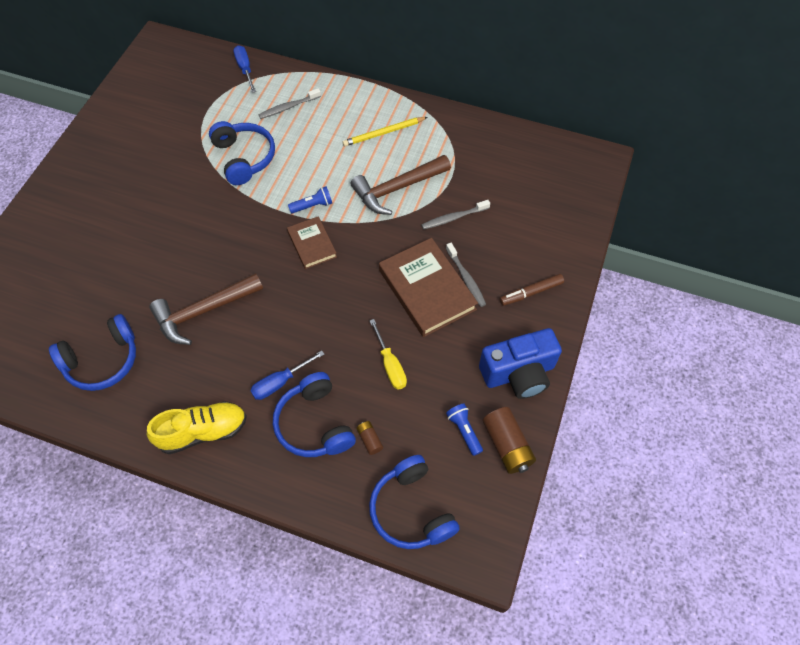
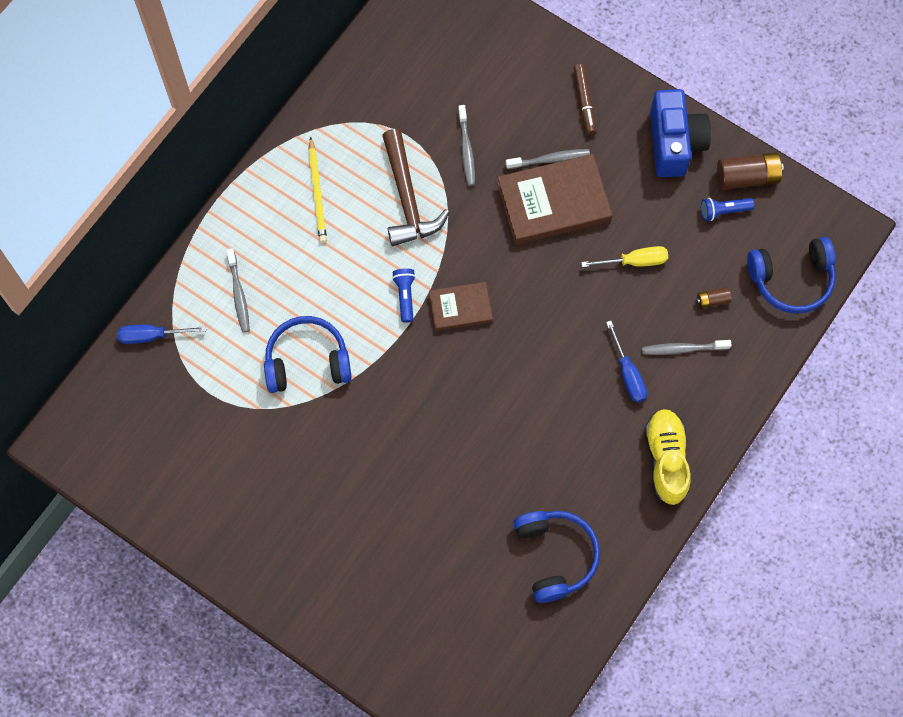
camera: 75 degrees left, 10 degrees up
brown hammer [149,273,263,345] -> none
blue headphones [273,372,356,457] -> grey toothbrush [642,340,732,355]

